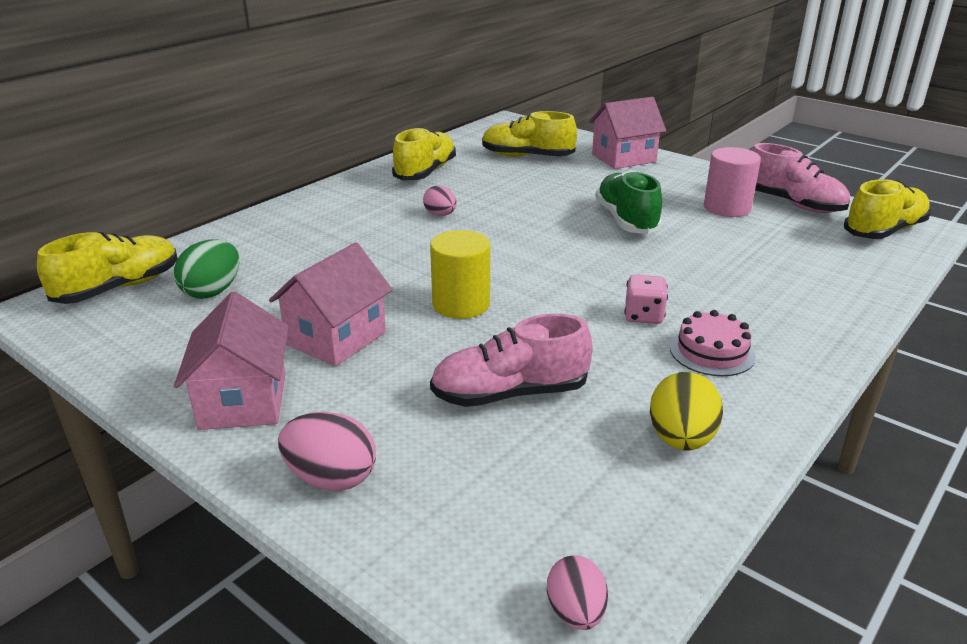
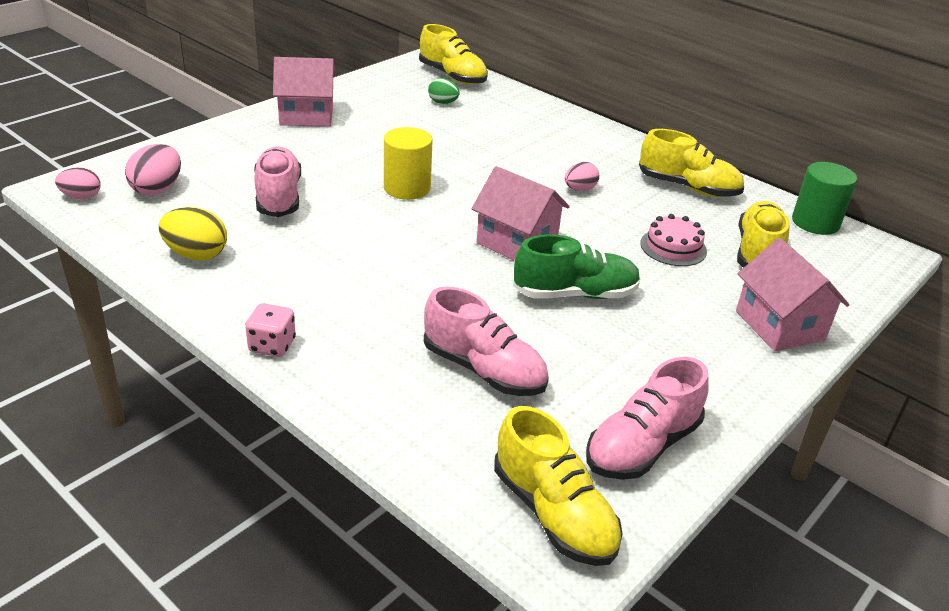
camera: 90 degrees right, 5 degrees up
green egg [174,239,239,299] -> green egg [428,78,460,104], size x0.66
pink house [269,243,393,366] -> pink house moved to [472,166,570,261]
pink egg [278,412,376,491] -> pink egg moved to [125,144,181,196]
pink dice [624,275,668,324] -> pink dice moved to [245,303,296,357]
pink cake [670,310,756,376] -> pink cake moved to [640,214,707,266]
pink cylinder [704,147,761,217] -> none
none -> pink shoe [424,287,549,396]
none -> green cylinder [792,162,857,235]

